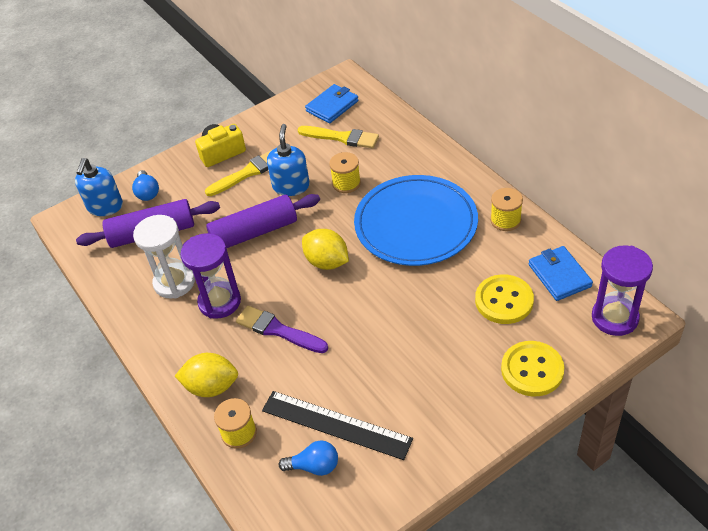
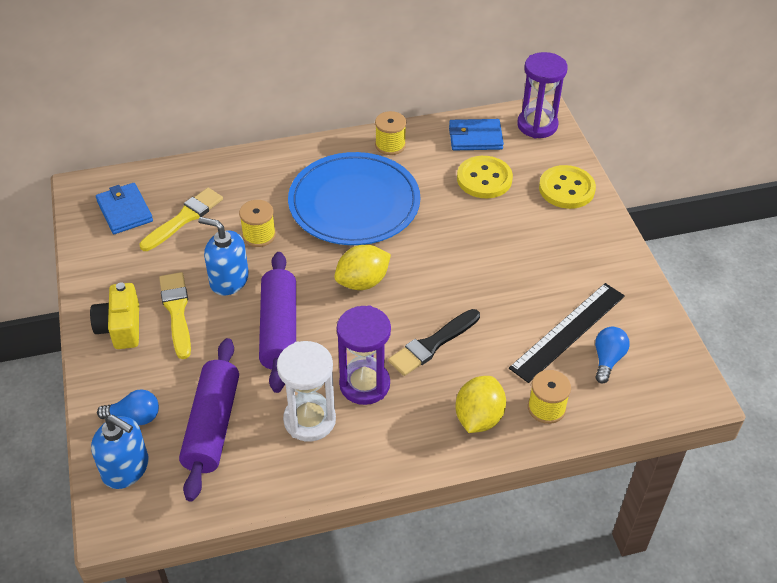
camera: 75 degrees left, 0 degrees up
purple brush [236,306,328,353] -> black brush [388,309,480,376]

